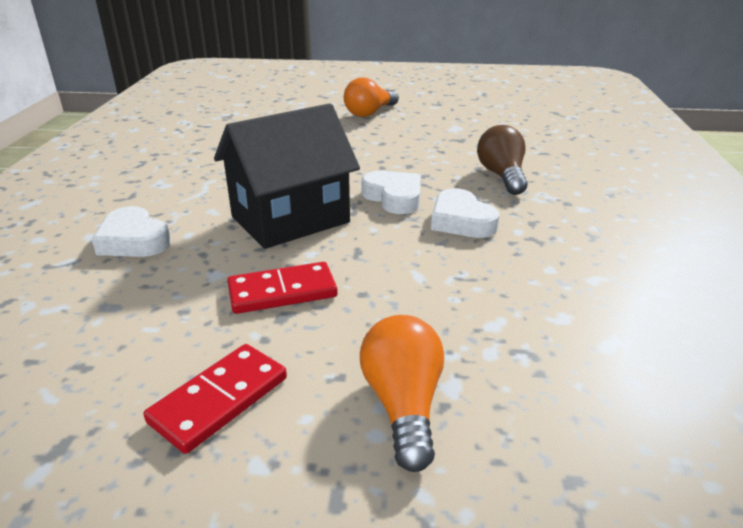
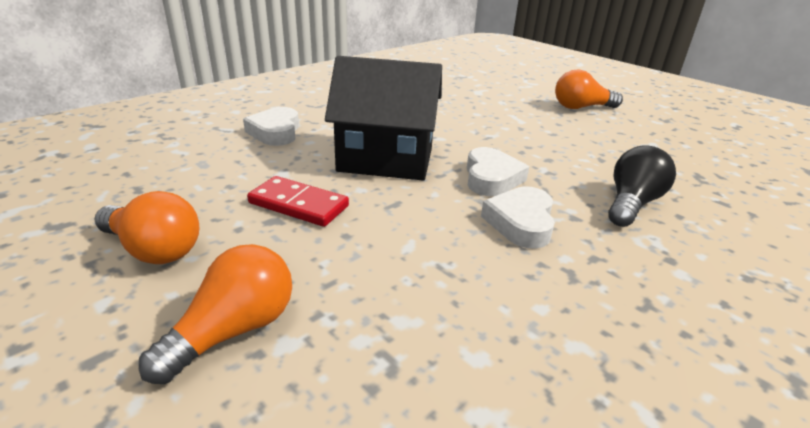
camera: 40 degrees right, 0 degrees up
red domino [143,344,287,454] -> orange light bulb [95,191,199,264]
brown light bulb [477,125,528,195] -> black light bulb [608,145,676,227]

